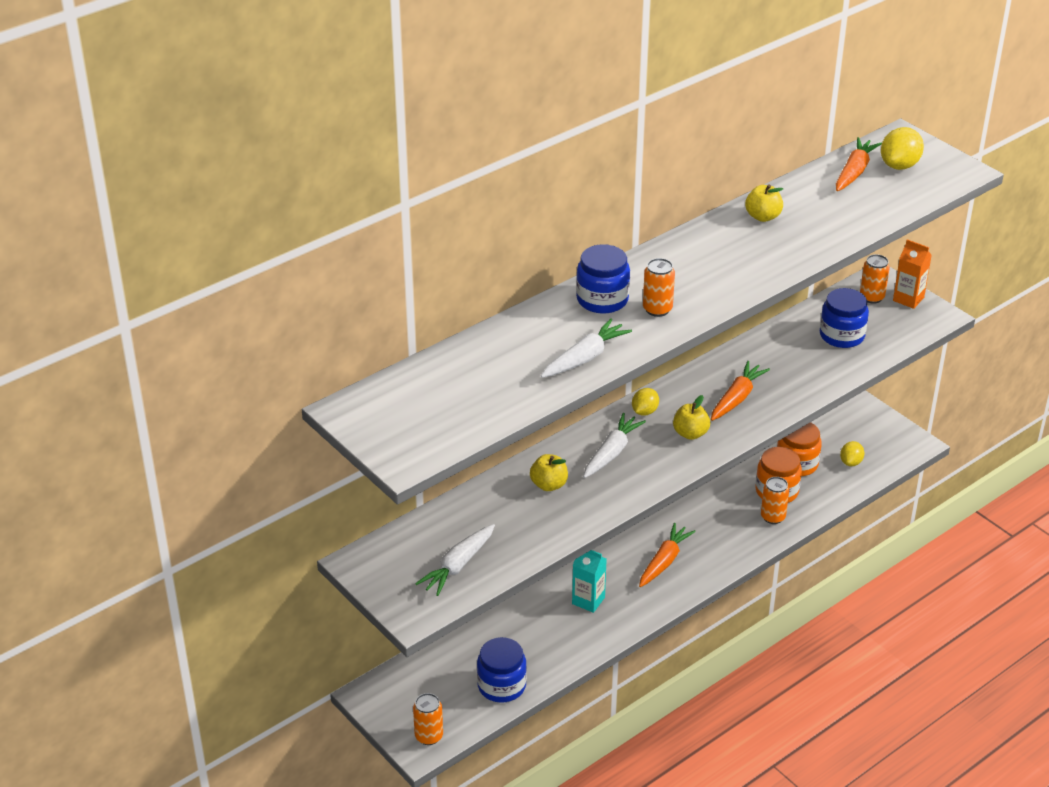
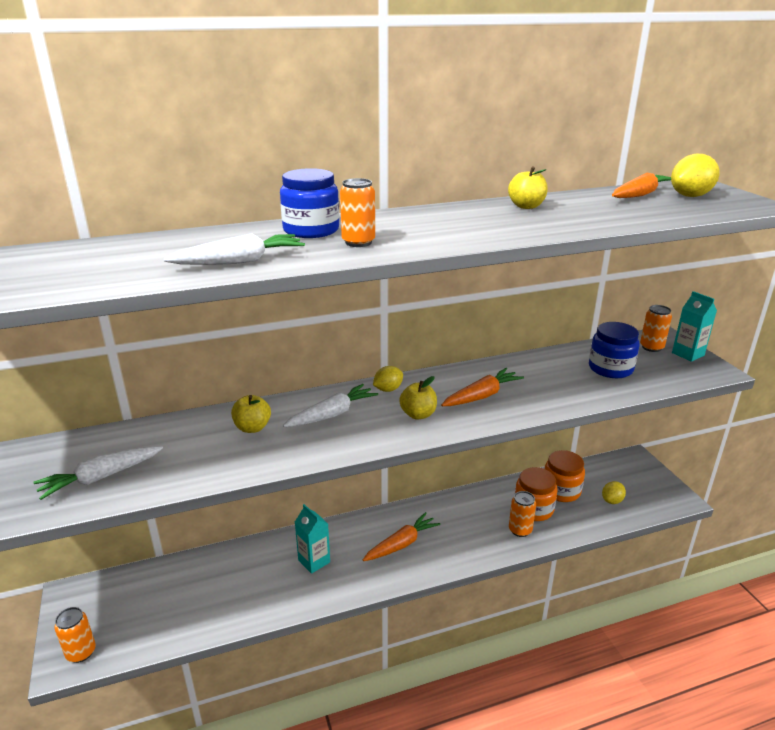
camera: 20 degrees right, 10 degrees down
blue jar [477,637,527,703] -> none
orange carton [893,239,932,309] -> turquoise carton [672,291,717,362]

